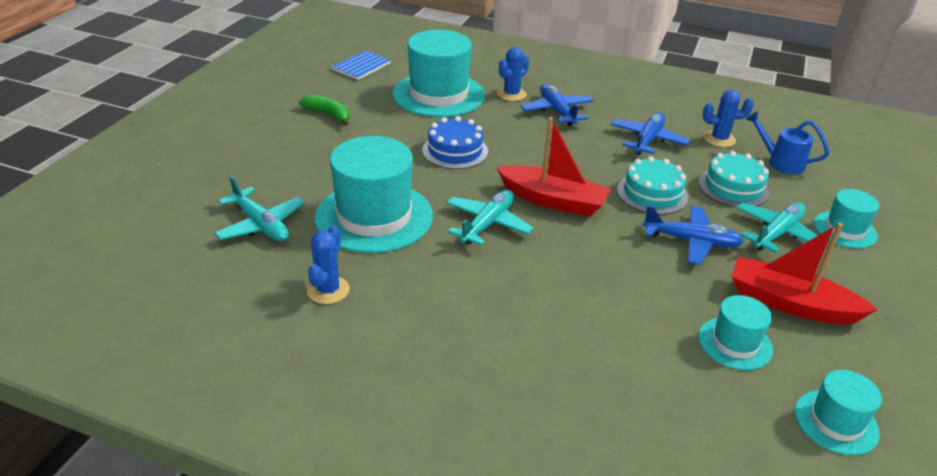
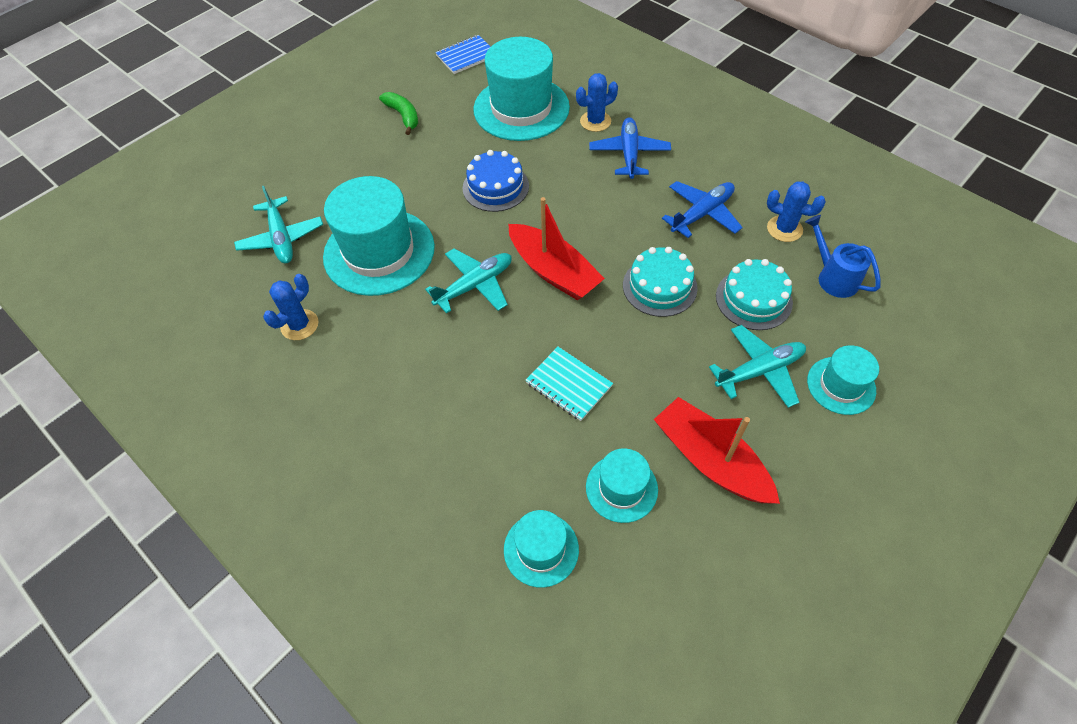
camera: 25 degrees right, 20 degrees up
blue plane [642,206,744,265] -> none
turquoise hat [795,370,882,455] -> turquoise hat moved to [504,510,579,588]
none -> turquoise notebook [525,347,613,421]

